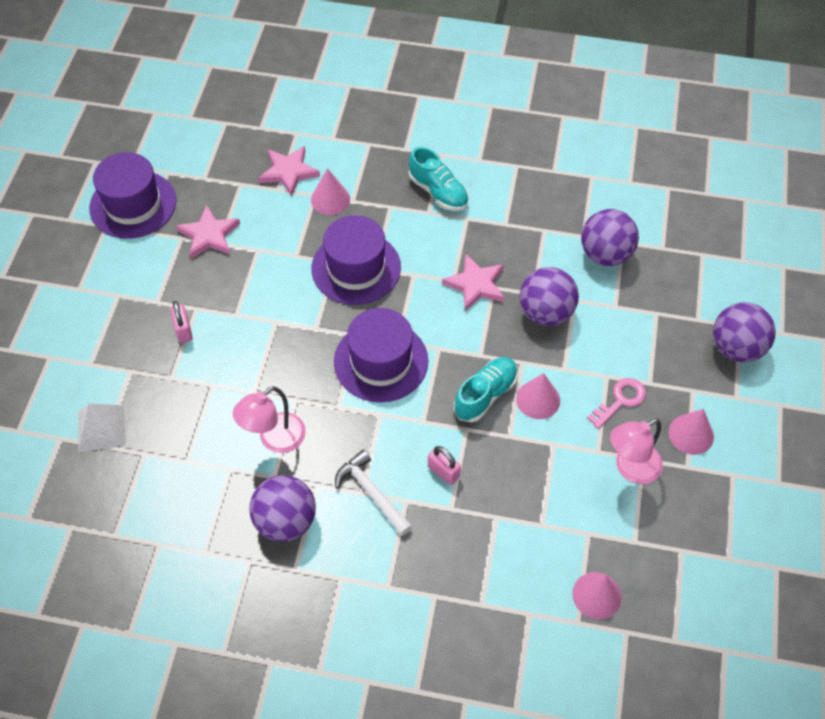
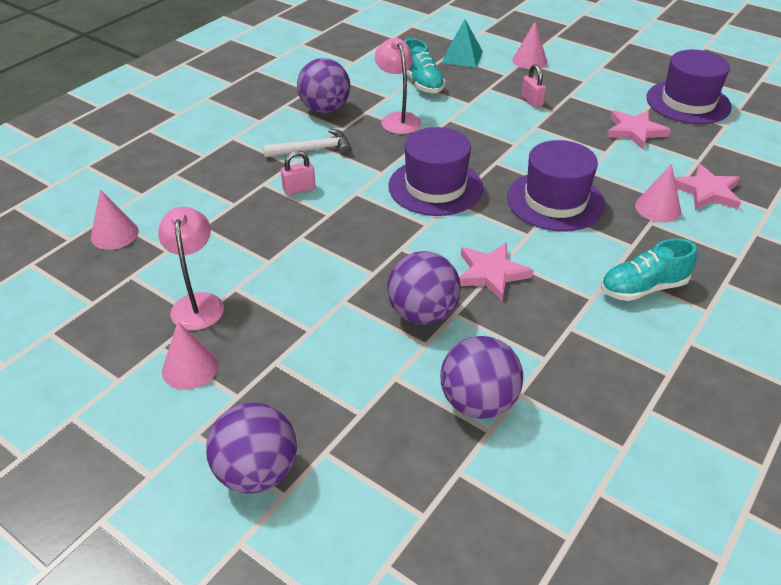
camera: 115 degrees right, 15 degrees down
white pyramid [78,404,125,452] -> turquoise pyramid [442,20,483,67]
pink padlock [170,301,193,343] -> pink padlock turned 60 degrees clockwise [521,64,546,108]
turquoise shoe [454,357,518,423] -> turquoise shoe moved to [404,38,445,93]
pink cone [516,373,560,419] -> pink cone moved to [512,22,547,69]
pink key [587,378,646,429] -> none

